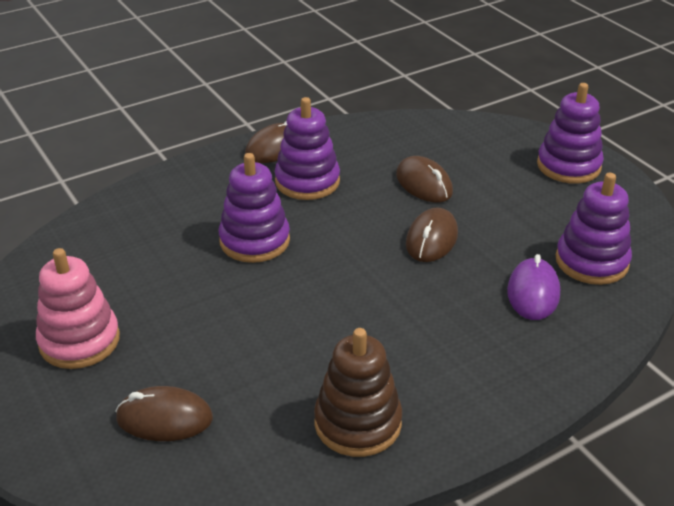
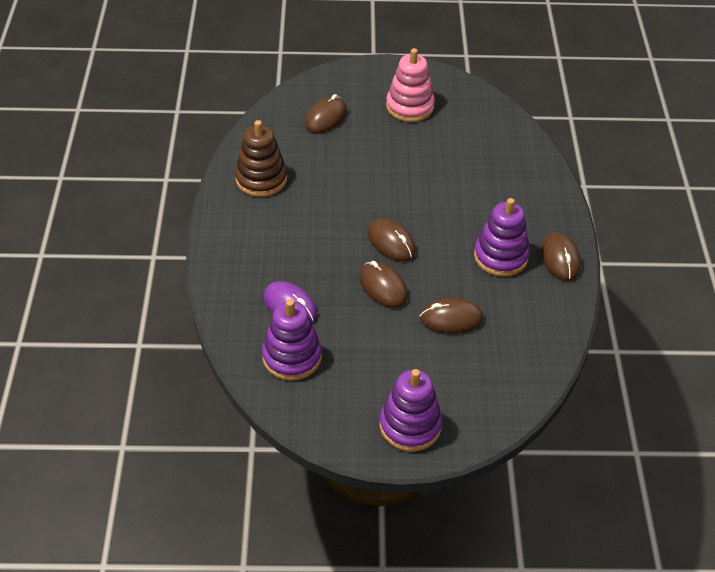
camera: 120 degrees right, 10 degrees up
purple stacking toy [219,153,290,263] -> none
none -> brown mouse [368,218,416,261]

